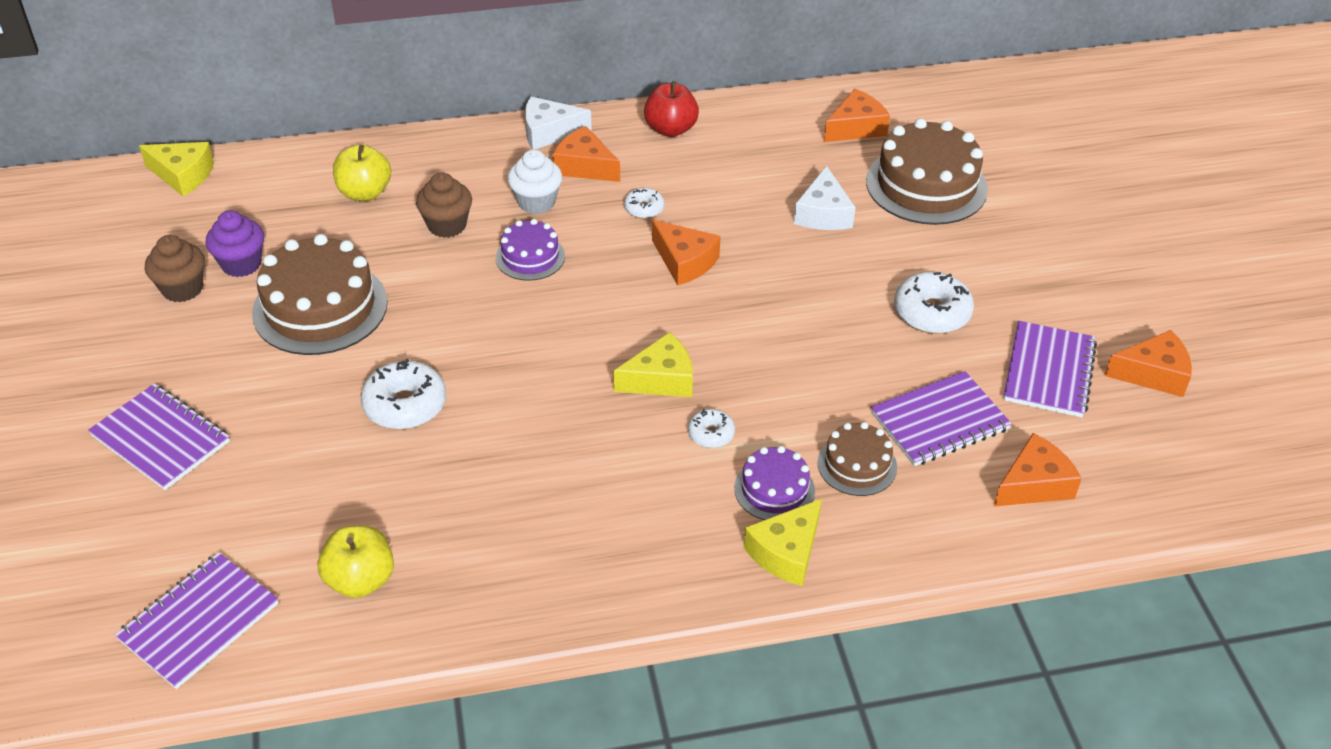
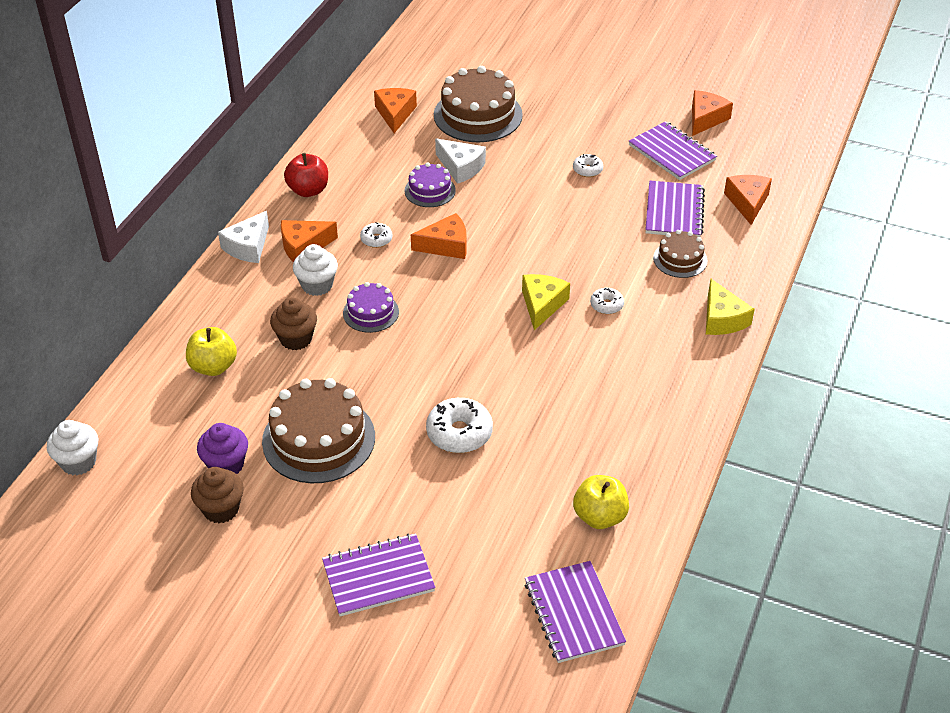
camera: 55 degrees left, 0 degrees up
yellow cheese [139,142,214,196] -> white cupcake [47,420,99,475]
purple cake [734,446,815,520] -> purple cake moved to [404,163,456,207]
white donut [894,272,974,334] -> white donut [573,154,603,177], size x0.55

